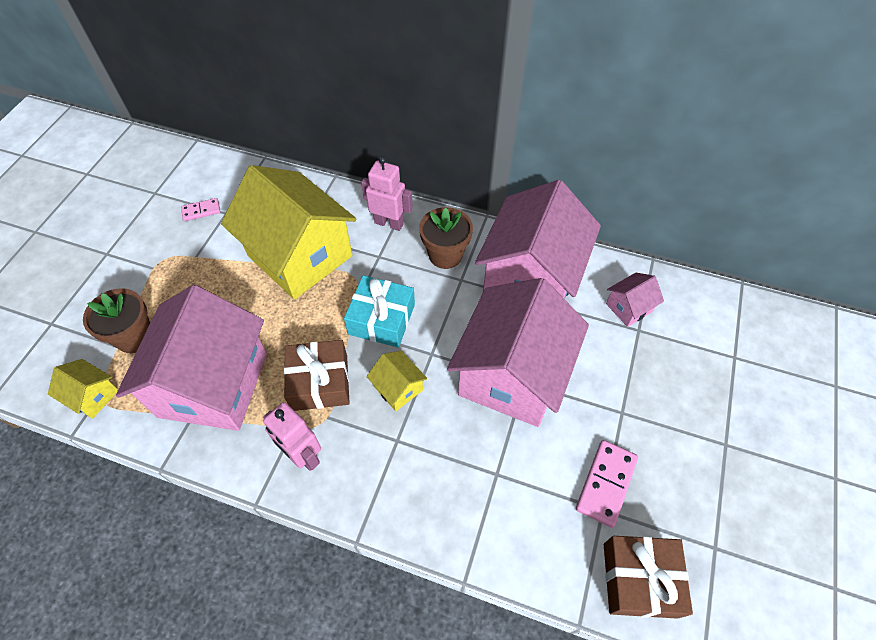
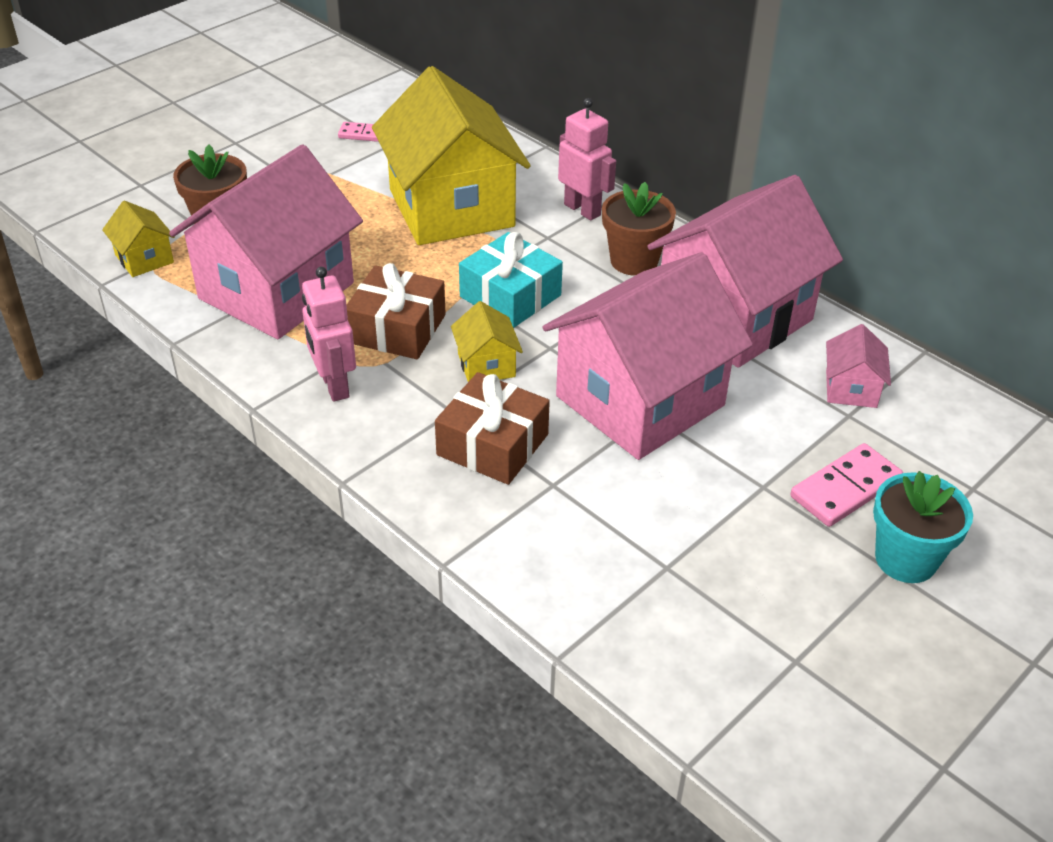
camera: 25 degrees right, 15 degrees down
pink domino [576,440,638,528] -> pink domino moved to [790,443,903,527]
brown gift [604,536,693,619] -> brown gift moved to [435,372,550,485]
pink house [606,273,664,327] -> pink house turned 75 degrees counterclockwise [826,324,891,408]
none -> turquoise flower pot [873,471,973,583]

